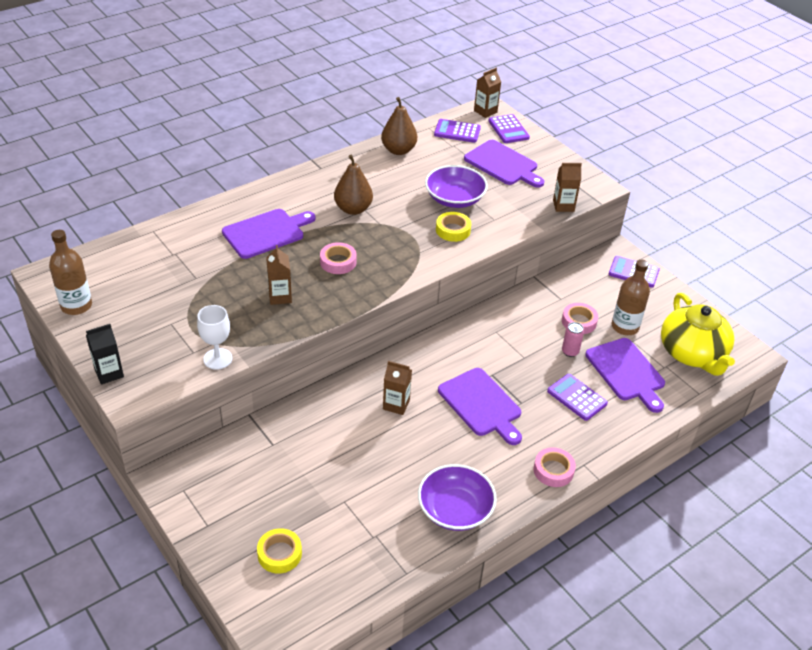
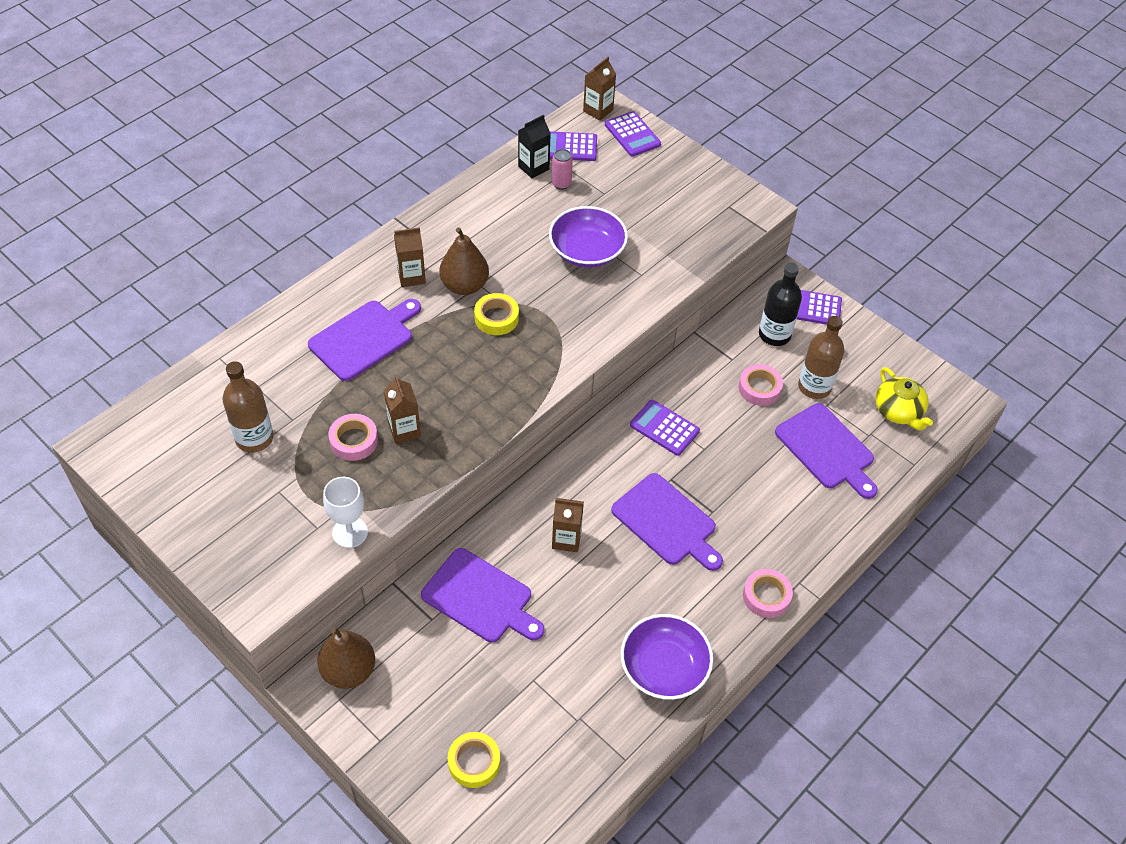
camera: 10 degrees left, 10 degrees up
brown bottle [49,230,92,315] -> brown bottle moved to [222,361,273,452]
black carton [86,324,124,384] -> black carton moved to [518,115,551,178]
pink tape [320,242,357,274] -> pink tape moved to [328,414,378,461]
brown pear [381,97,417,155] -> brown pear moved to [317,627,375,689]
yellow tape [436,212,471,242] -> yellow tape moved to [474,293,519,335]
purple cutting board [464,140,544,188] -> purple cutting board moved to [421,548,544,643]
purple calculator [547,374,608,421] -> purple calculator moved to [630,400,700,456]
brown carton [553,163,582,212] -> brown carton moved to [394,227,426,287]
pink can [562,322,584,357] -> pink can moved to [552,149,573,190]
yellow teapot [661,293,735,376] -> yellow teapot [875,367,933,430], size x0.61
none -> black bottle [759,263,802,346]

